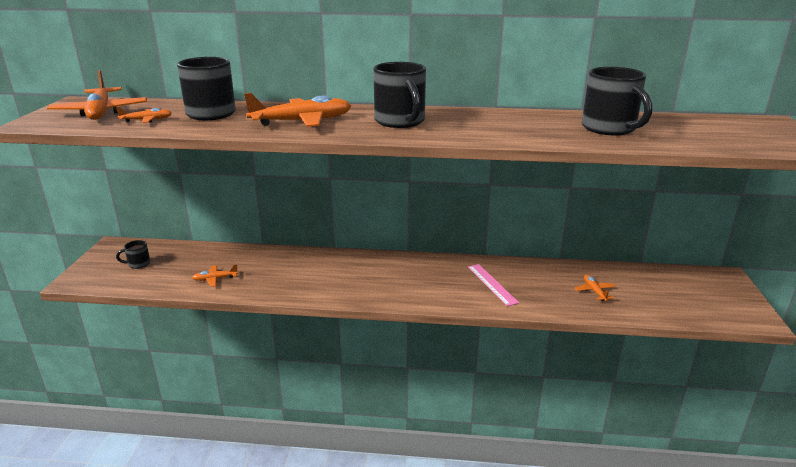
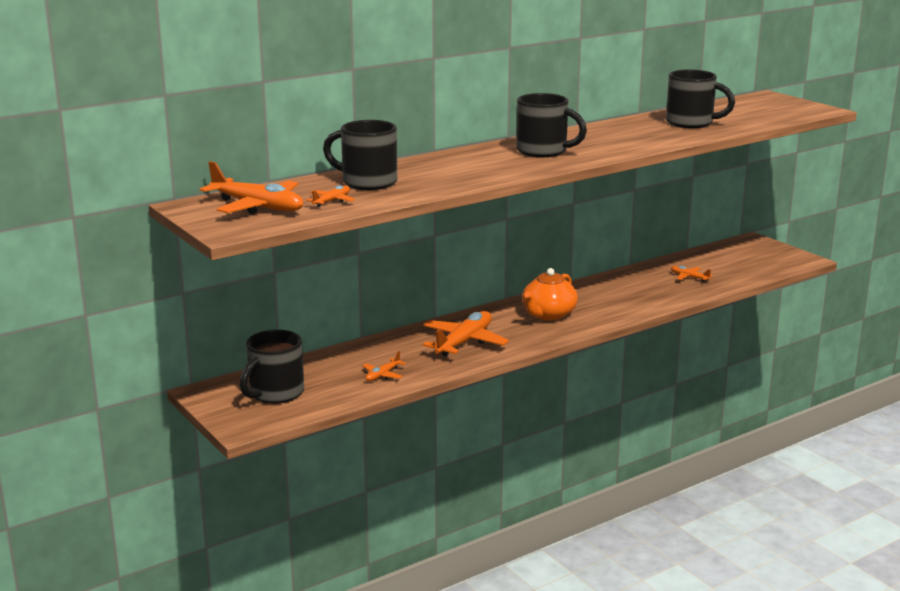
camera: 40 degrees left, 5 degrees down
black mug [116,240,150,269] -> black mug [240,330,304,404], size x2.07
orange plane [244,93,351,127] -> orange plane moved to [423,311,509,356]
pink ruler [468,264,519,306] -> none
none -> orange teapot [522,268,578,320]

